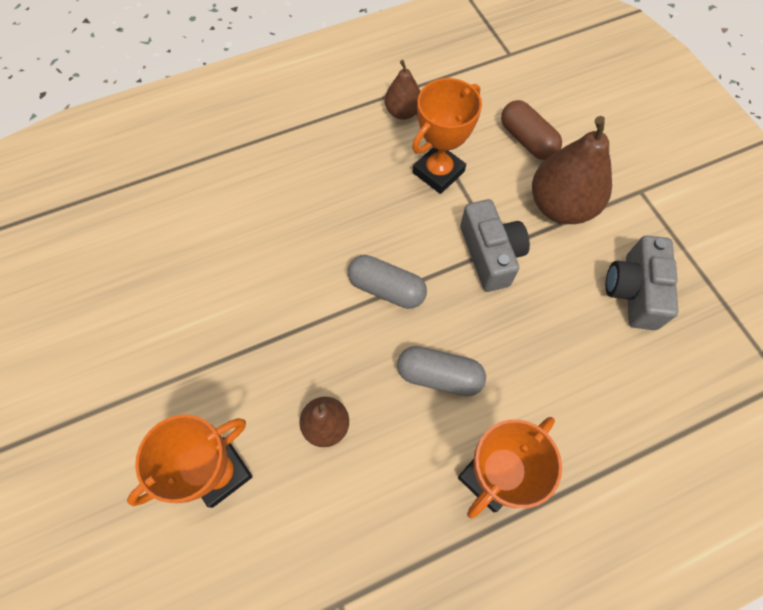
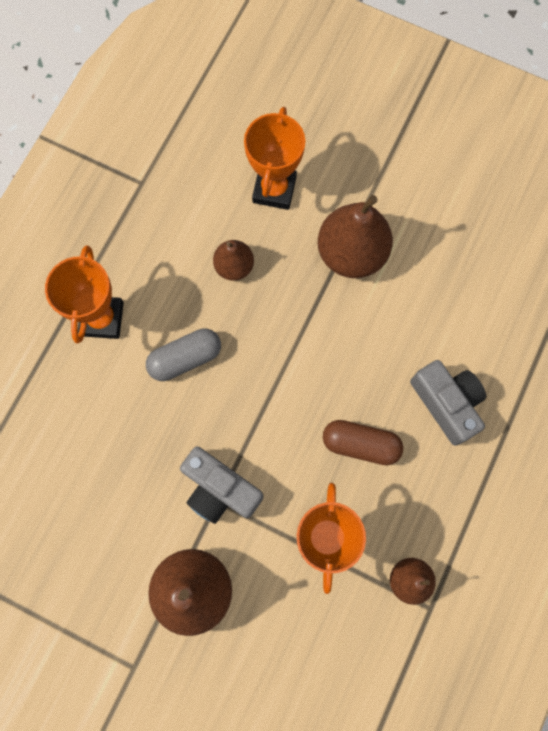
camera: 140 degrees right, 10 degrees up
grey capsule [348,255,427,309] -> none
brown capsule [501,100,562,160] -> brown capsule moved to [323,420,403,465]
grey camera [606,235,679,330] -> grey camera moved to [410,360,486,446]
none -> brown pear [318,195,393,278]

